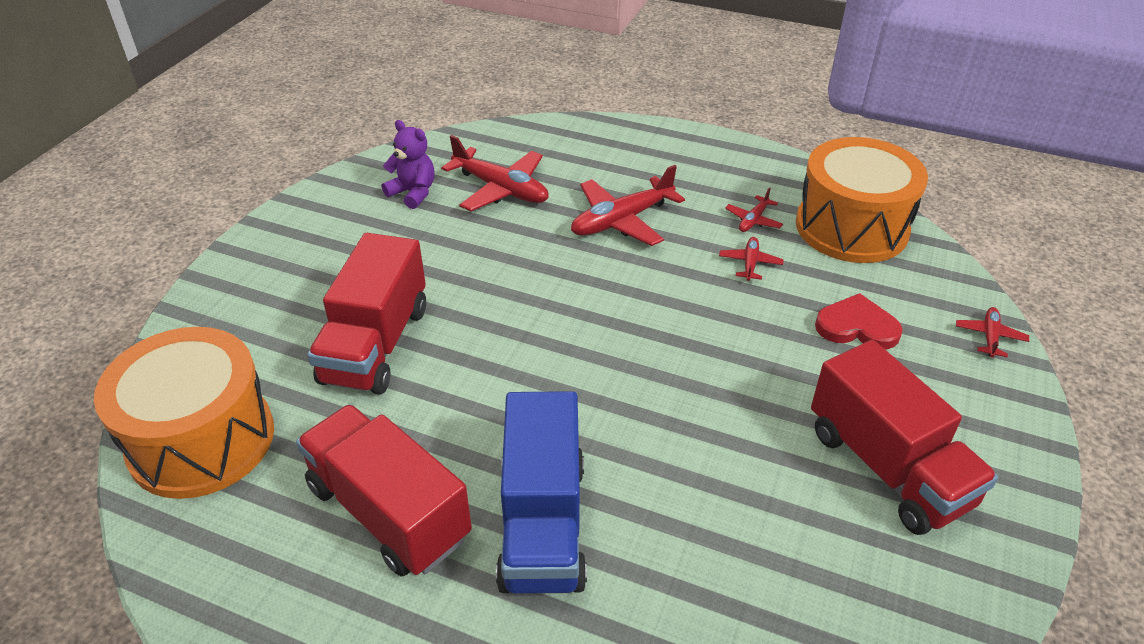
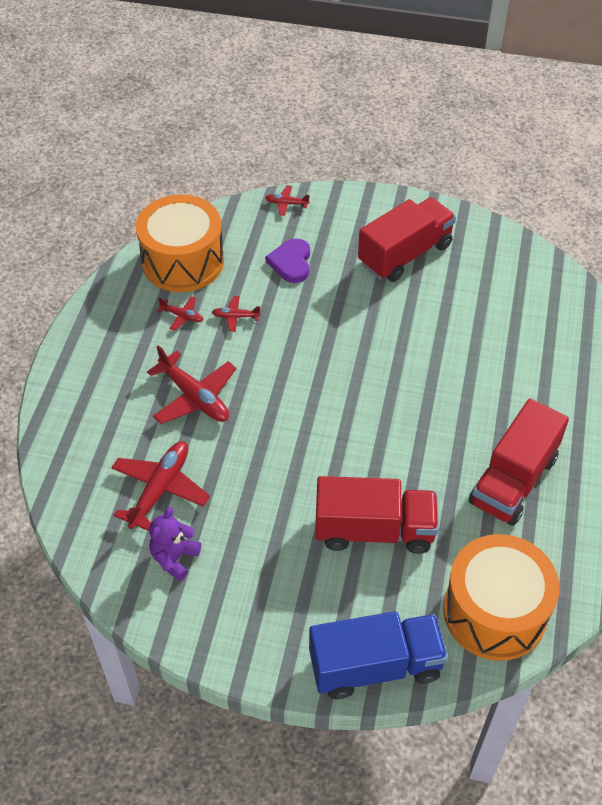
camera: 100 degrees left, 10 degrees up
blue truck [496,391,587,594] -> blue truck moved to [309,611,448,699]
red heart [815,293,903,349] -> purple heart [265,238,310,283]

